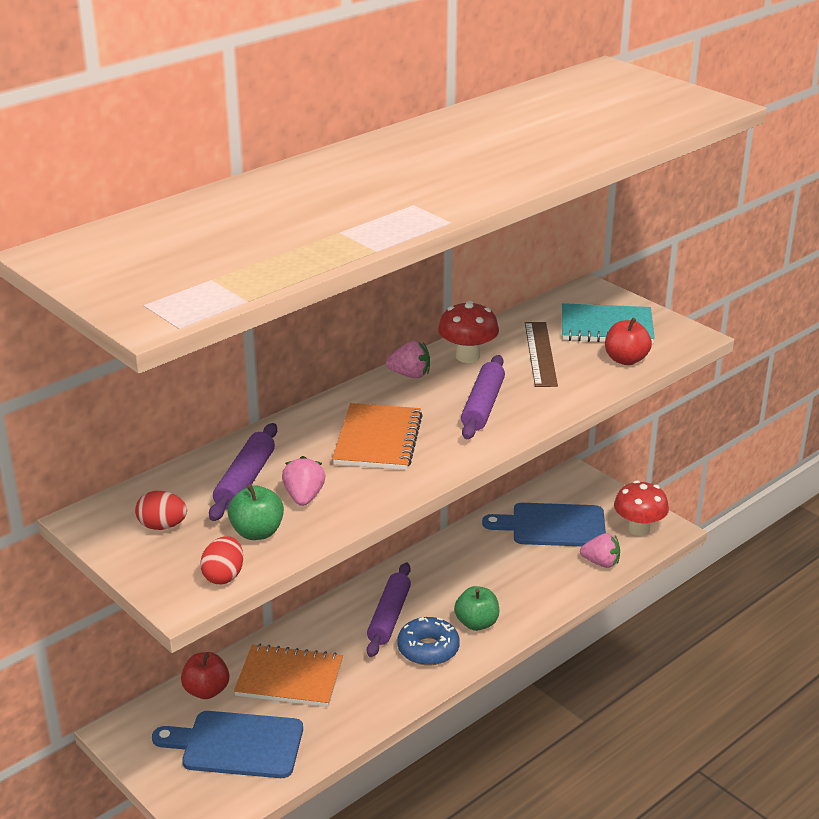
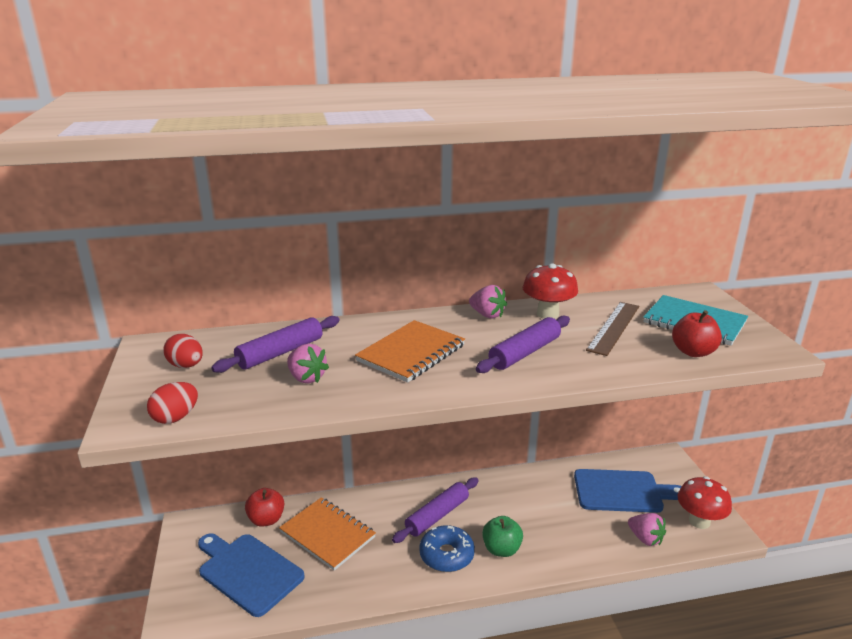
camera: 30 degrees right, 5 degrees down
green apple [228,484,284,540] -> none
pink strawberry [282,456,325,506] -> pink strawberry turned 105 degrees clockwise [287,344,329,383]
blue cutting board [482,503,606,546] -> blue cutting board turned 150 degrees clockwise [574,469,682,513]

